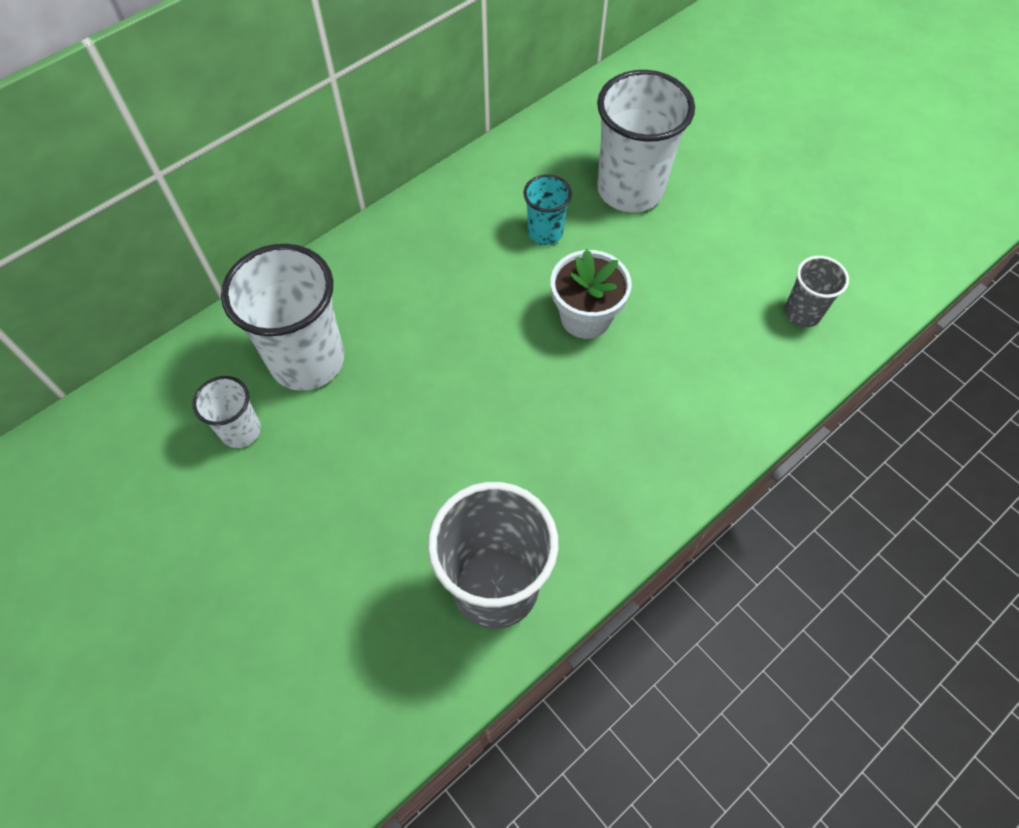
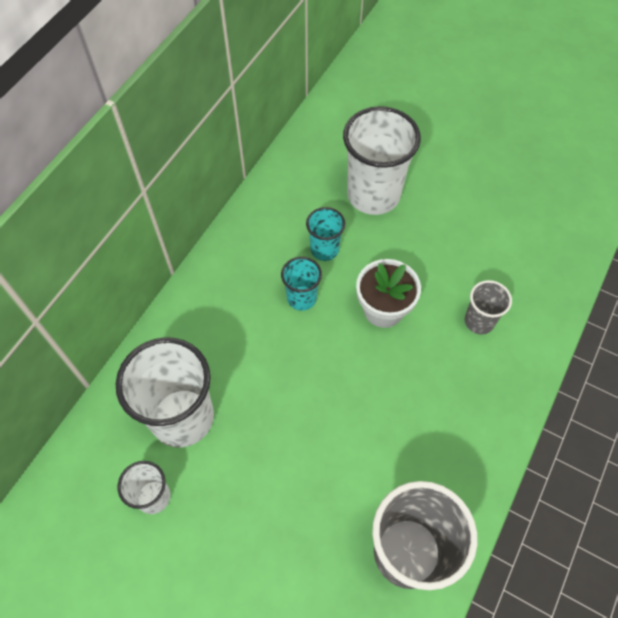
camera: 20 degrees left, 0 degrees up
grey cup [784,256,849,327] -> grey cup moved to [465,280,512,334]
none -> turquoise cup [281,257,322,311]

